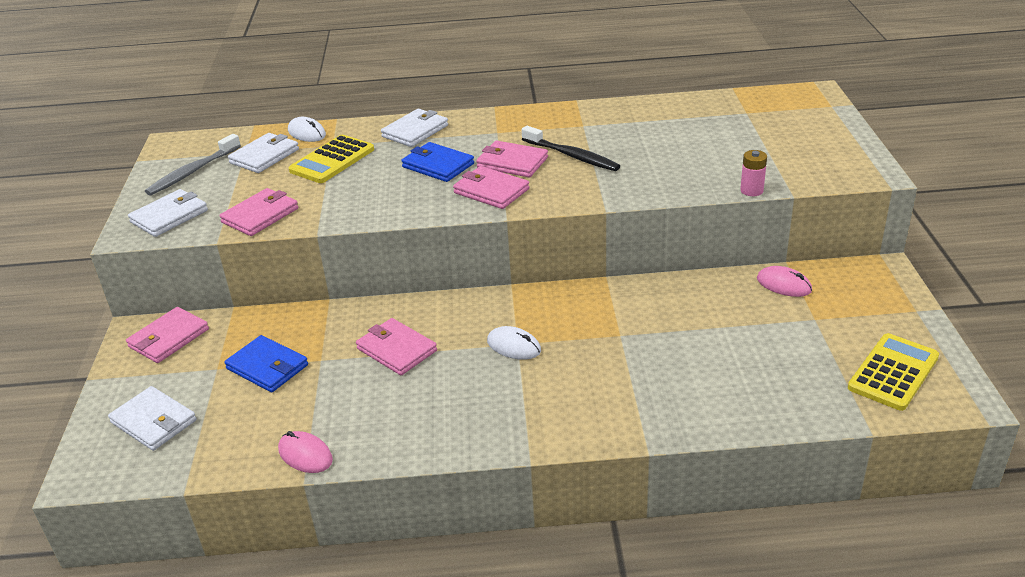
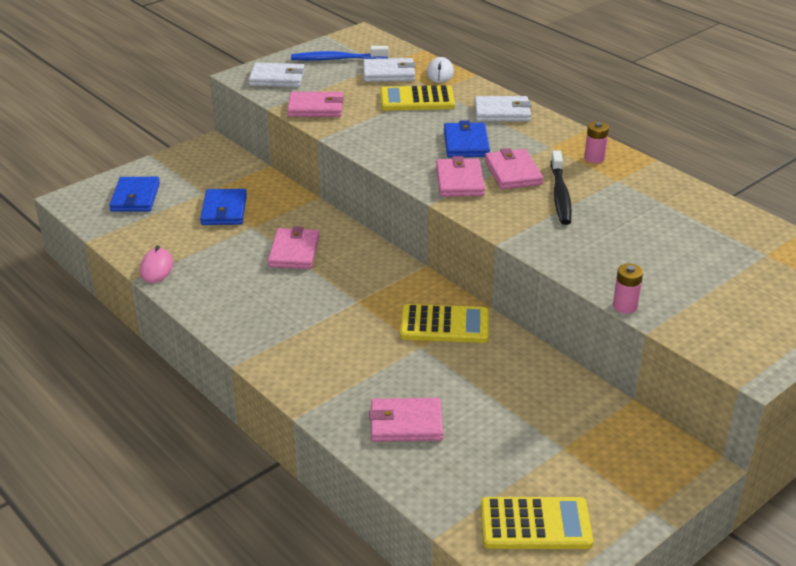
camera: 50 degrees right, 0 degrees up
white wallet [108,386,196,451] -> blue wallet [109,177,160,212]
pink wallet [126,307,209,363] -> pink wallet moved to [369,398,443,442]
grey toothbrush [145,134,241,195] -> blue toothbrush [291,46,388,60]
white mouse [487,326,541,360] -> none
pink mouse [757,266,812,297] -> none
none -> yellow calculator [400,304,489,343]
none -> pink battery [584,121,609,163]

